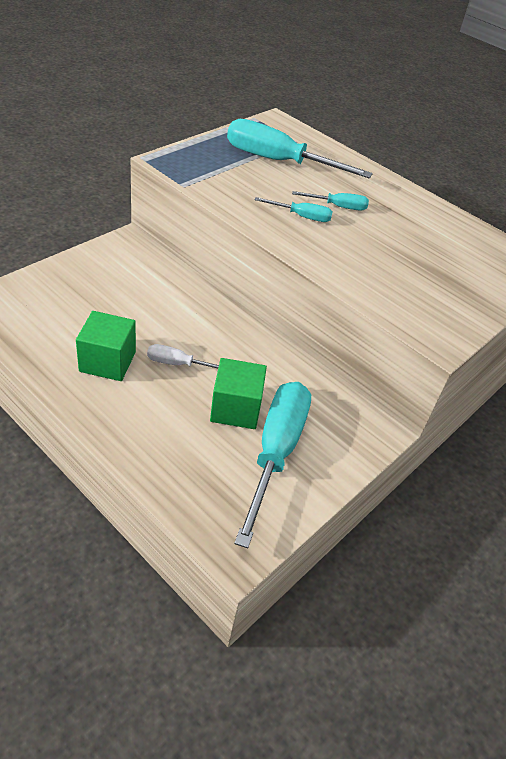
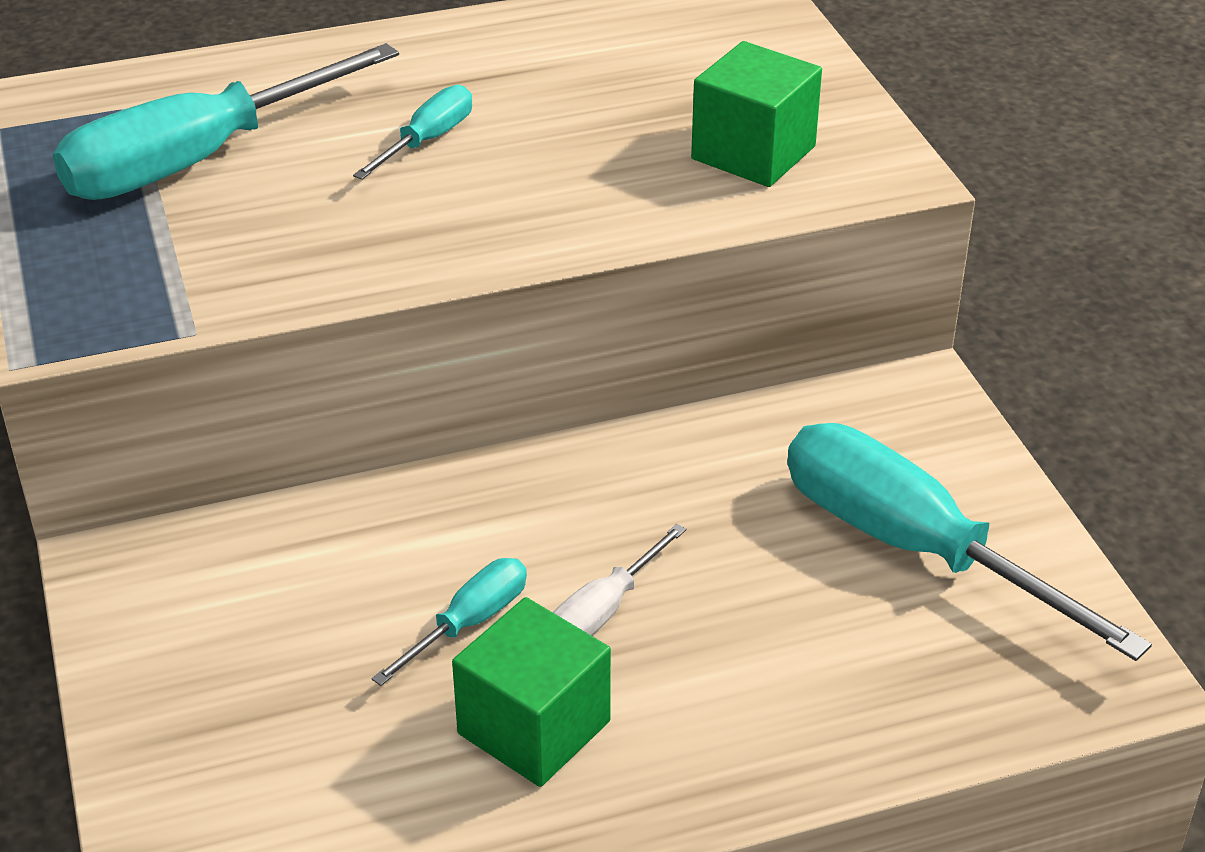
camera: 55 degrees left, 5 degrees down
green cube [210,358,267,429] -> green cube moved to [691,41,822,187]
turquoise screwdriver [255,197,333,222] -> turquoise screwdriver moved to [372,558,527,686]

